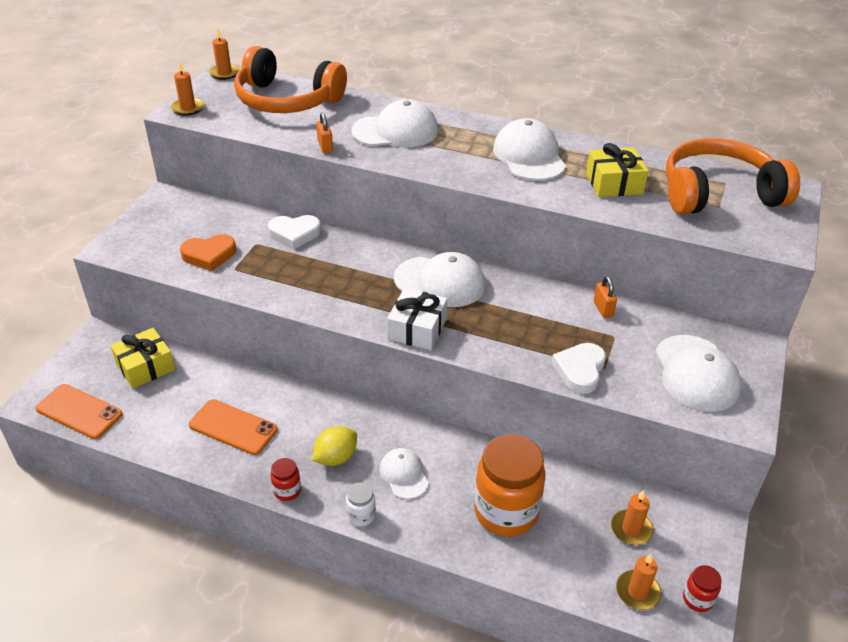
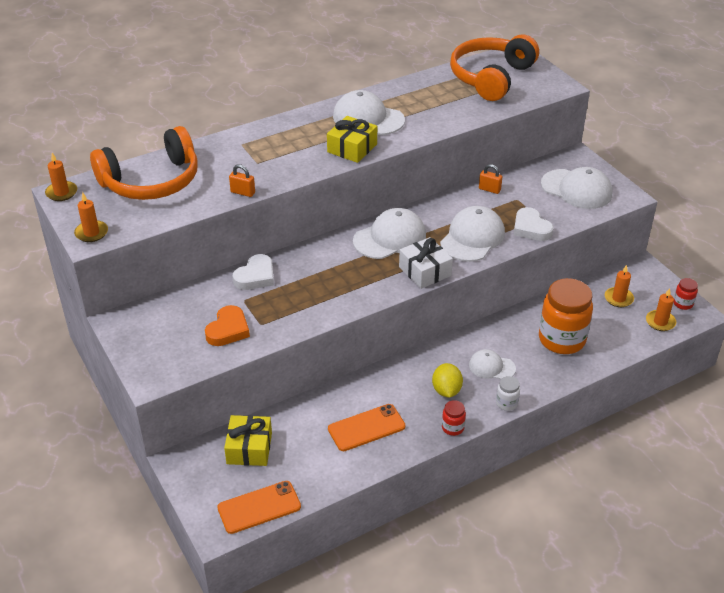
camera: 50 degrees left, 0 degrees up
white cap [351,99,438,147] -> white cap moved to [440,206,505,262]
yellow gift [586,143,648,197] -> yellow gift moved to [327,116,377,163]

